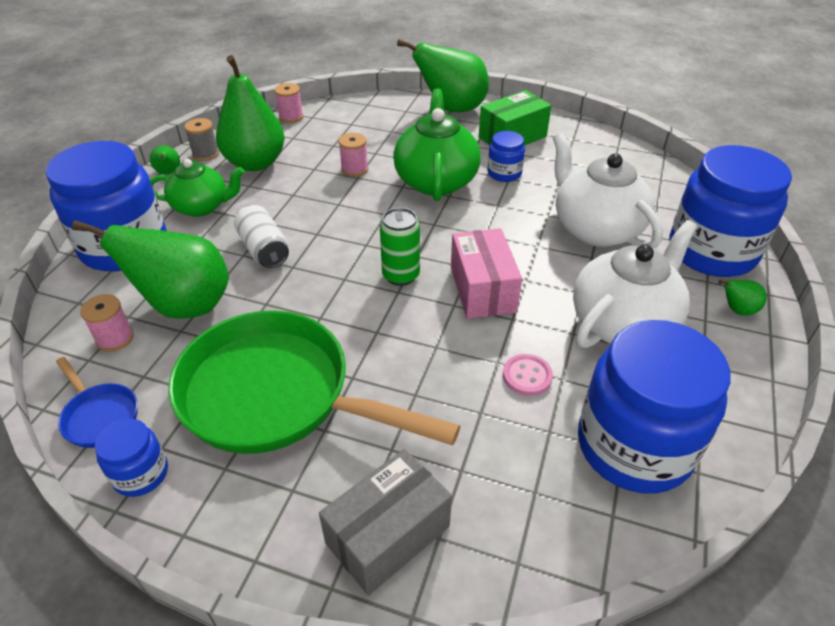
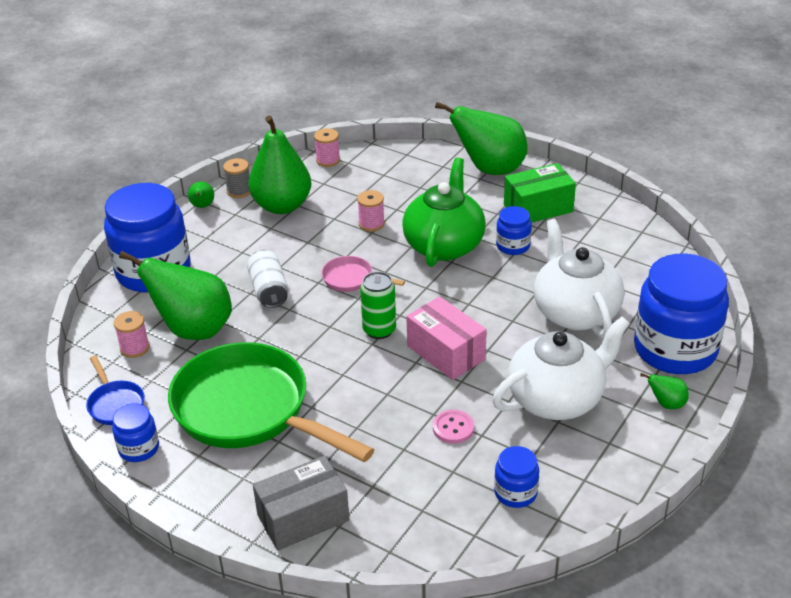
camera: 15 degrees right, 5 degrees down
green teapot [150,159,244,217] -> none
pink box [451,228,522,319] -> pink box turned 45 degrees counterclockwise [406,296,487,380]
blue jar [578,320,730,494] -> blue jar [494,446,539,508], size x0.46
none -> pink pan [321,256,405,292]

